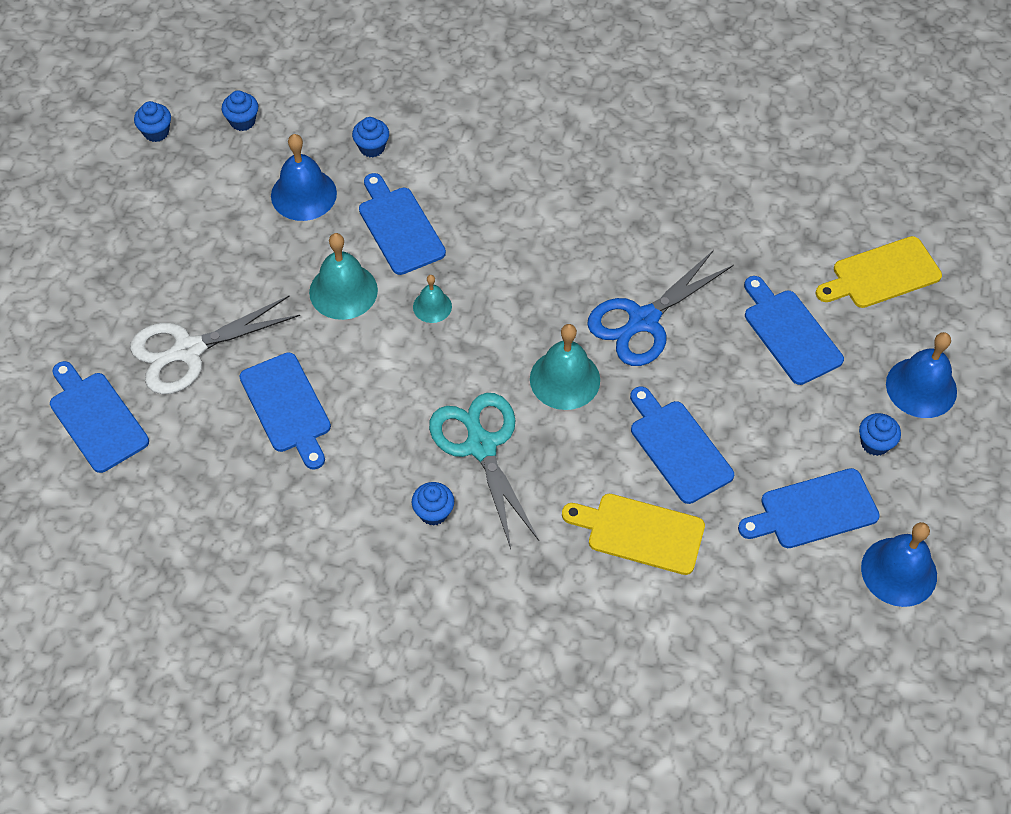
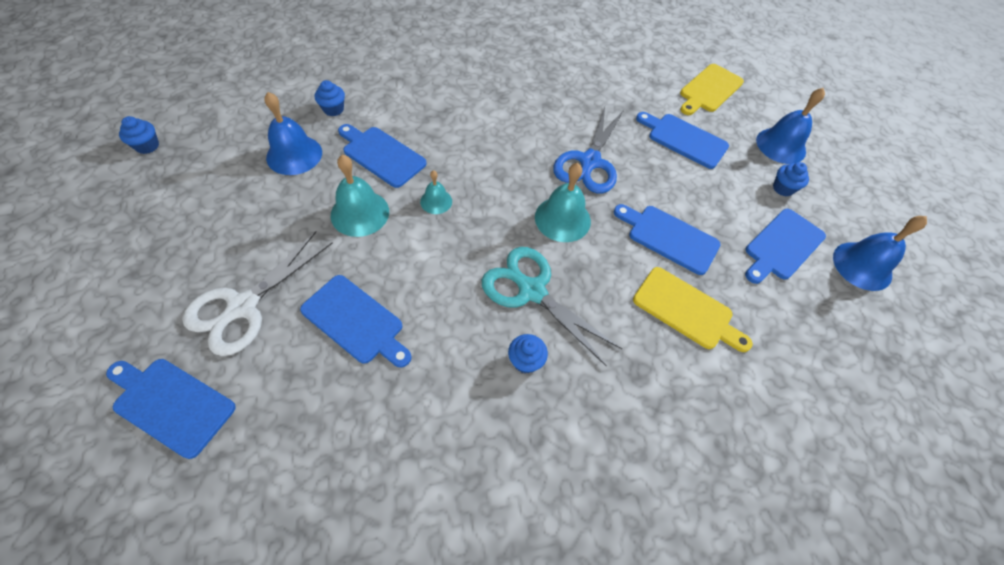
camera: 30 degrees left, 0 degrees up
blue cupcake [222,90,258,131] -> none
yellow cutting board [562,494,705,575] -> yellow cutting board turned 135 degrees counterclockwise [633,267,753,352]

